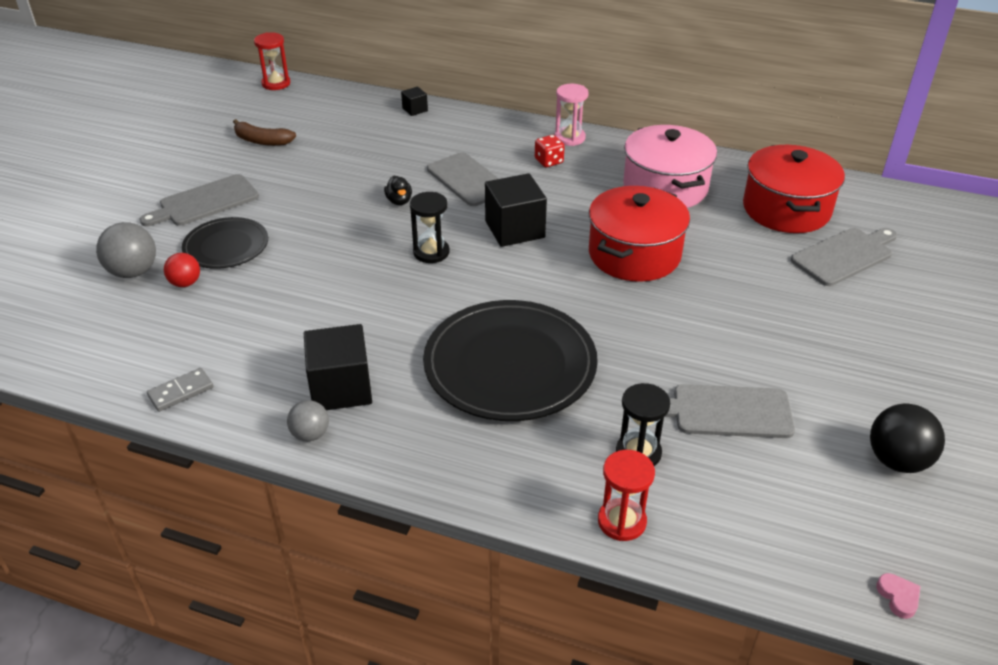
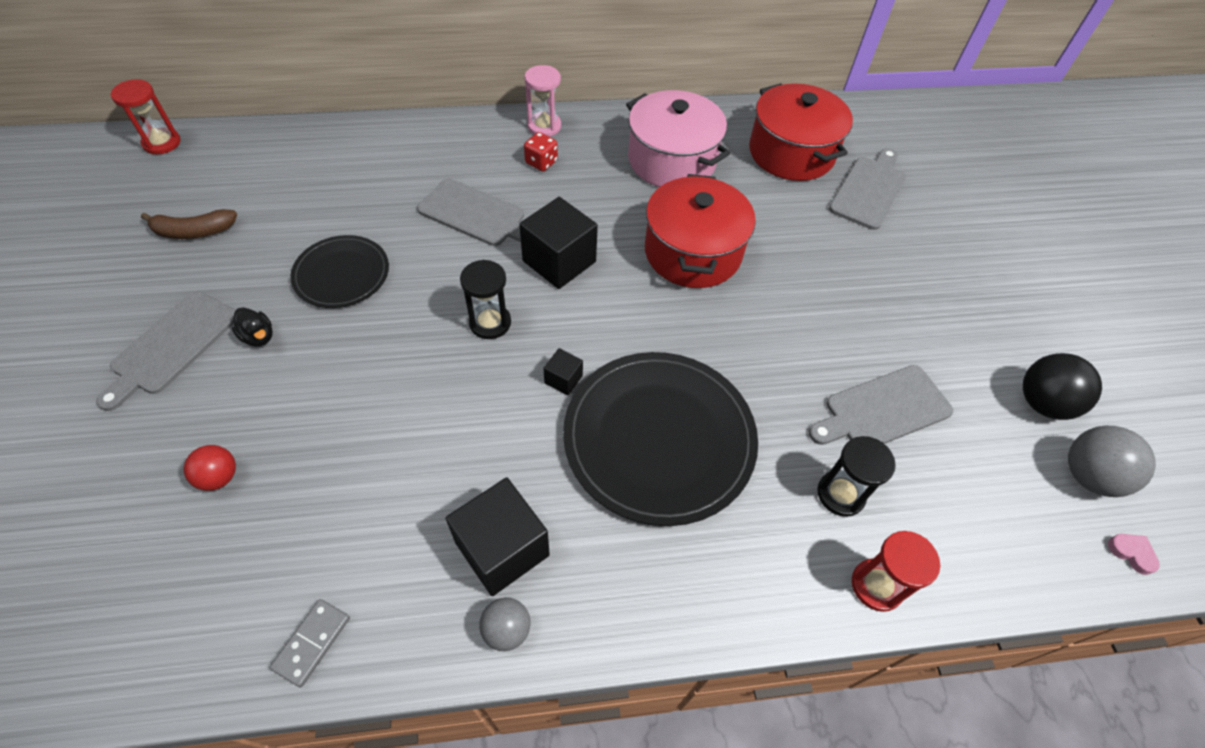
camera: 30 degrees left, 15 degrees up
grey ball [96,222,156,278] -> grey ball moved to [1068,426,1156,497]
black plate [182,217,268,269] -> black plate moved to [290,235,389,308]
black duck [384,176,412,205] -> black duck moved to [232,307,273,347]
black cube [401,87,428,116] -> black cube moved to [544,348,583,396]

